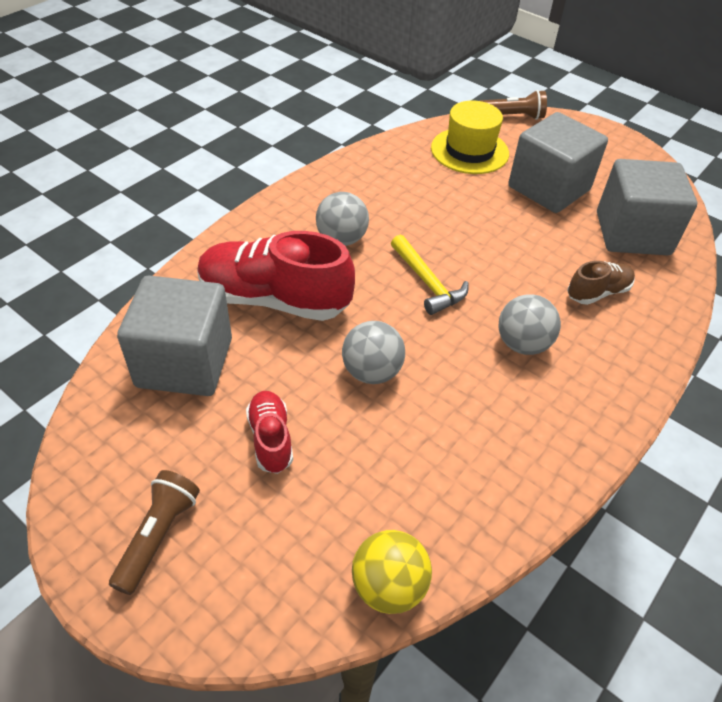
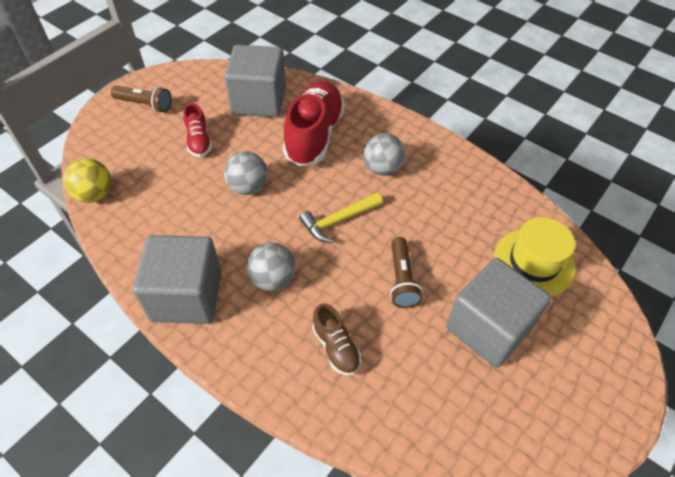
camera: 90 degrees right, 5 degrees up
red shoe [246,391,293,474] -> red shoe turned 90 degrees clockwise [183,103,212,157]
brown flashlight [479,90,547,120] -> brown flashlight moved to [390,237,422,308]
grey cube [597,159,697,255] -> grey cube moved to [133,235,221,324]

